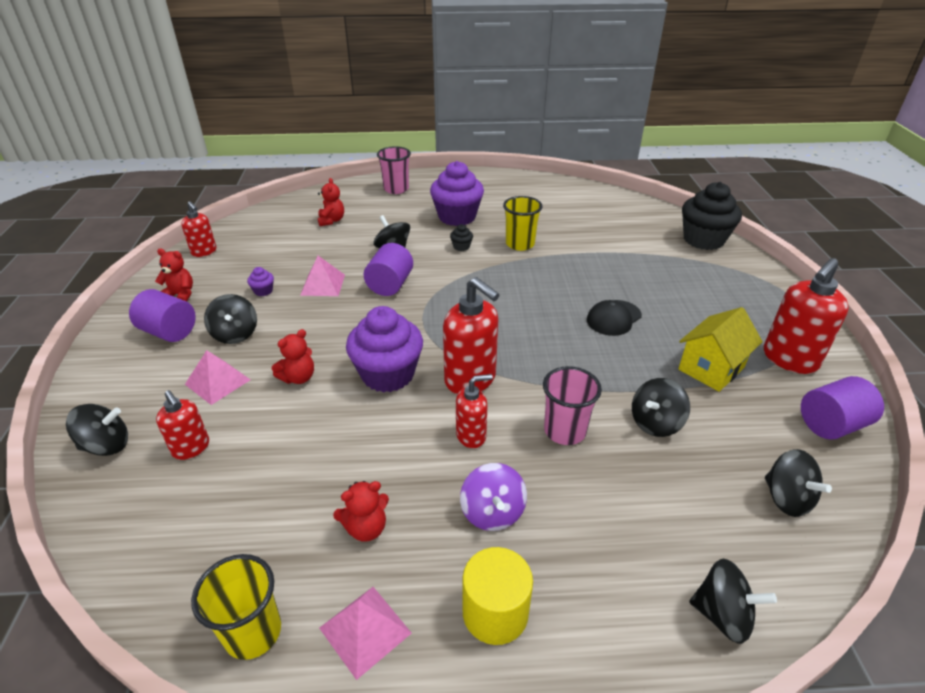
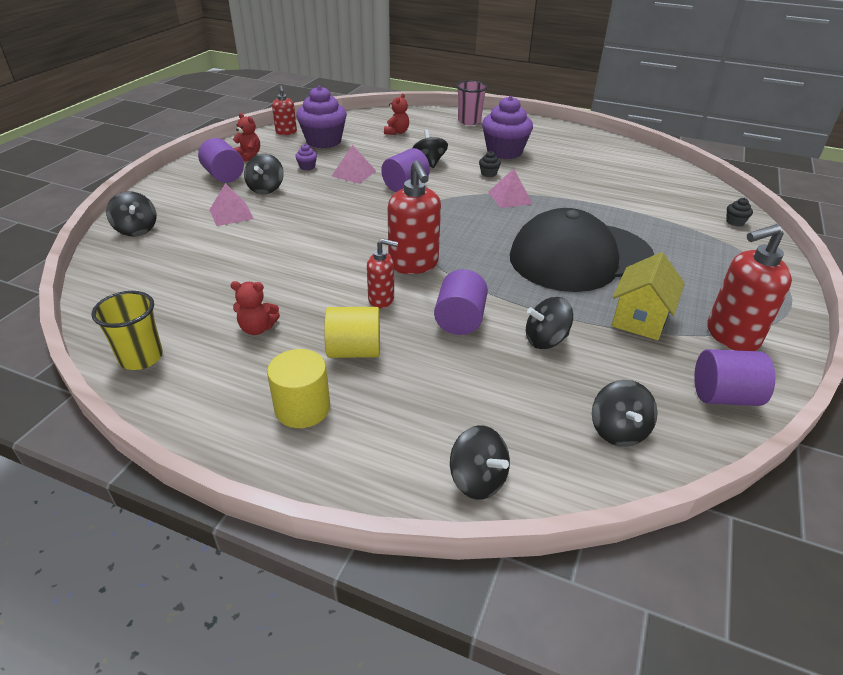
camera: 25 degrees right, 0 degrees up
black spinning top [66,404,128,456] -> black spinning top turned 45 degrees clockwise [106,191,156,237]
red soap dispenser [156,390,209,460] -> none
red teddy bear [272,329,314,384] -> none
pink pyramid [319,587,412,680] -> pink pyramid moved to [488,168,533,208]
purple cupcake [346,306,423,393] -> purple cupcake moved to [296,86,347,148]
purple spinning top [460,463,527,531] -> yellow cylinder [324,307,380,358]
yellow cup [503,196,543,251] -> none
pink cup [543,366,602,445] -> purple cylinder [434,269,488,335]
black cap [587,300,642,336] -> black cap [510,208,654,292], size x2.43
yellow house [679,307,763,392] -> yellow house turned 45 degrees counterclockwise [612,252,685,340]
black cupcake [682,182,742,250] -> black cupcake [726,198,753,226], size x0.41

